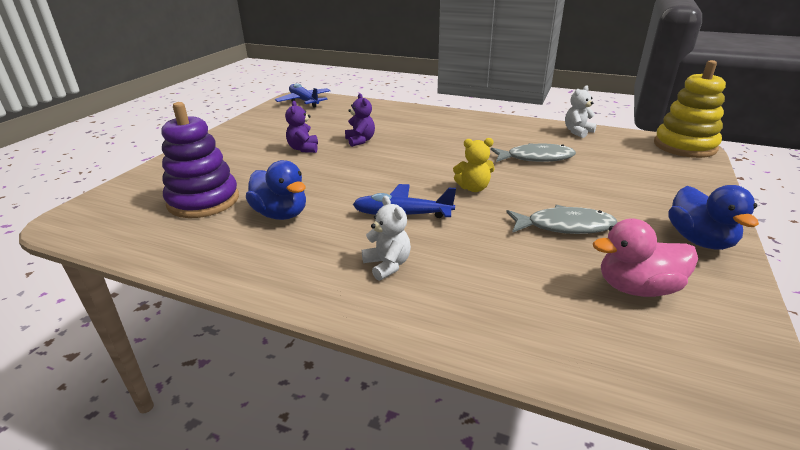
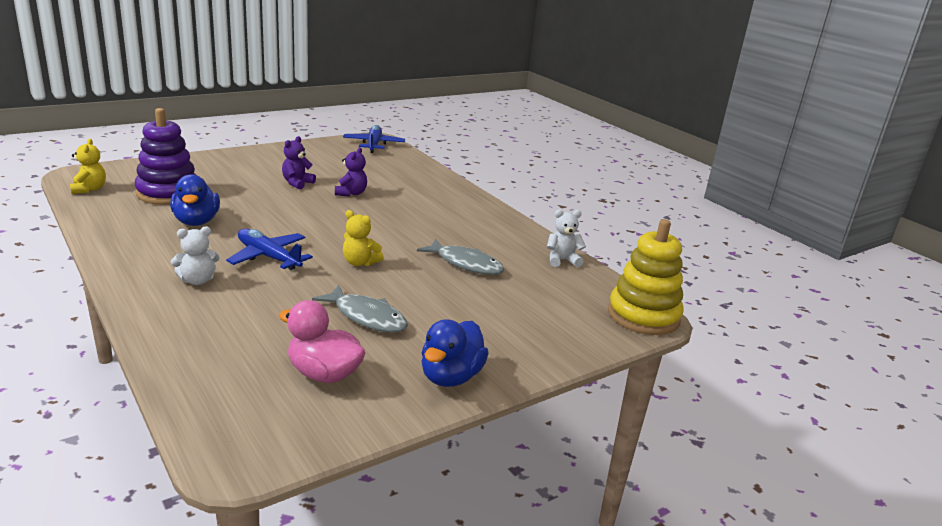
camera: 30 degrees right, 5 degrees down
white teddy bear [362,196,411,281] -> white teddy bear turned 60 degrees clockwise [171,226,219,285]
none -> yellow teddy bear [70,139,106,194]

